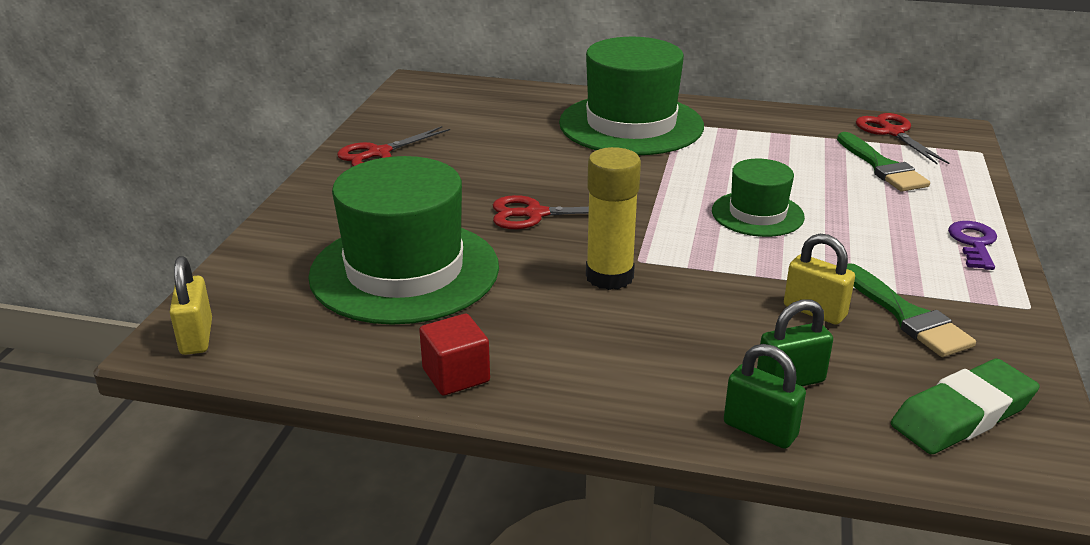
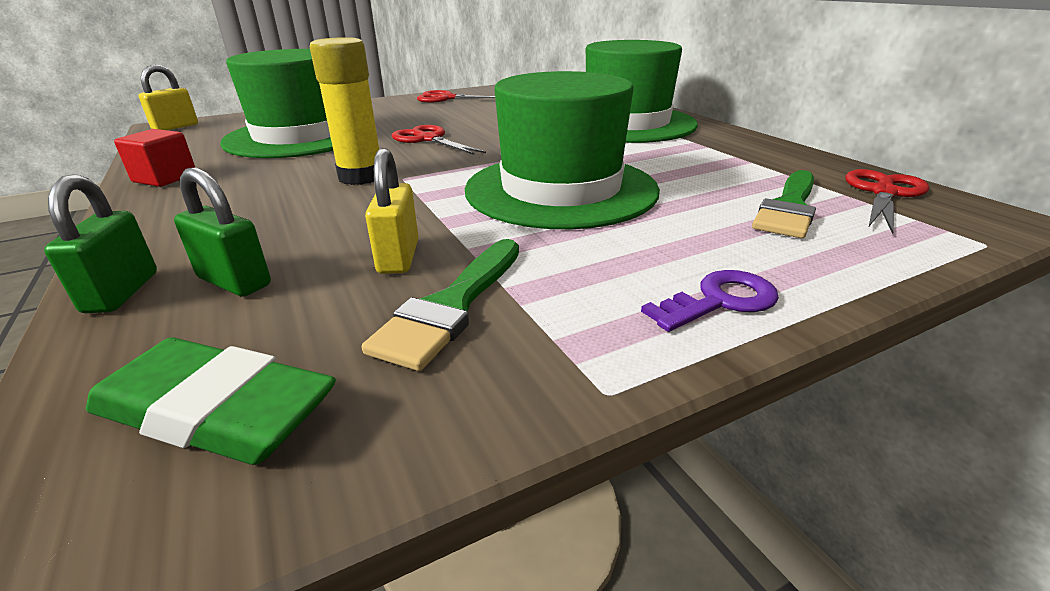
camera: 50 degrees right, 0 degrees up
green hat [712,159,805,237] -> green hat [465,71,660,229], size x1.87

